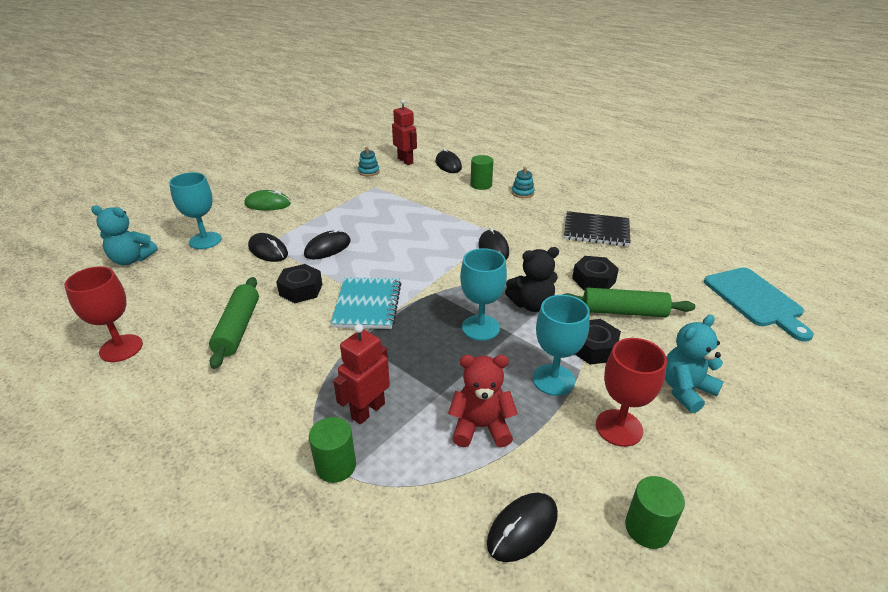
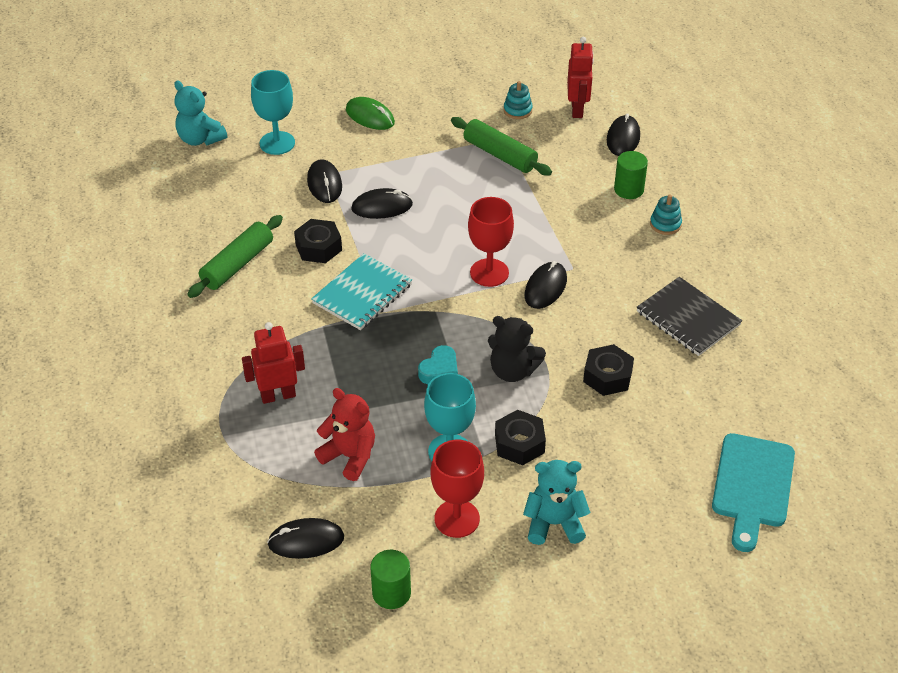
camera: 35 degrees right, 10 degrees up
red goblet [65,266,143,362] -> red goblet moved to [468,197,514,287]
green cylinder [309,417,356,483] -> none
turquoise goblet [460,248,507,341] -> turquoise heart [418,345,458,384]
green rolling pin [562,288,695,317] -> green rolling pin moved to [451,117,552,176]

